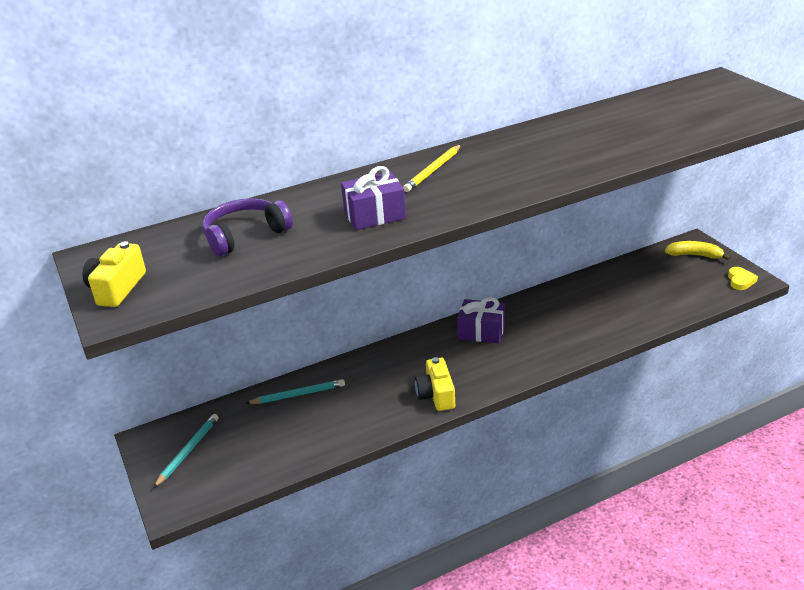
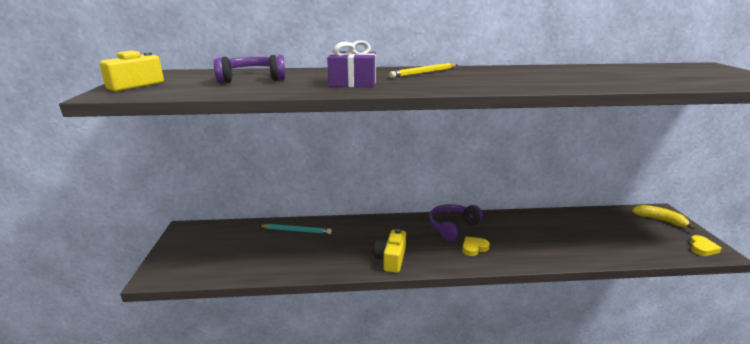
camera: 20 degrees right, 10 degrees down
turquoise pencil [153,414,219,488] -> none
purple gift [457,297,505,344] -> purple headphones [429,204,483,241]
none -> yellow heart [462,236,490,256]

